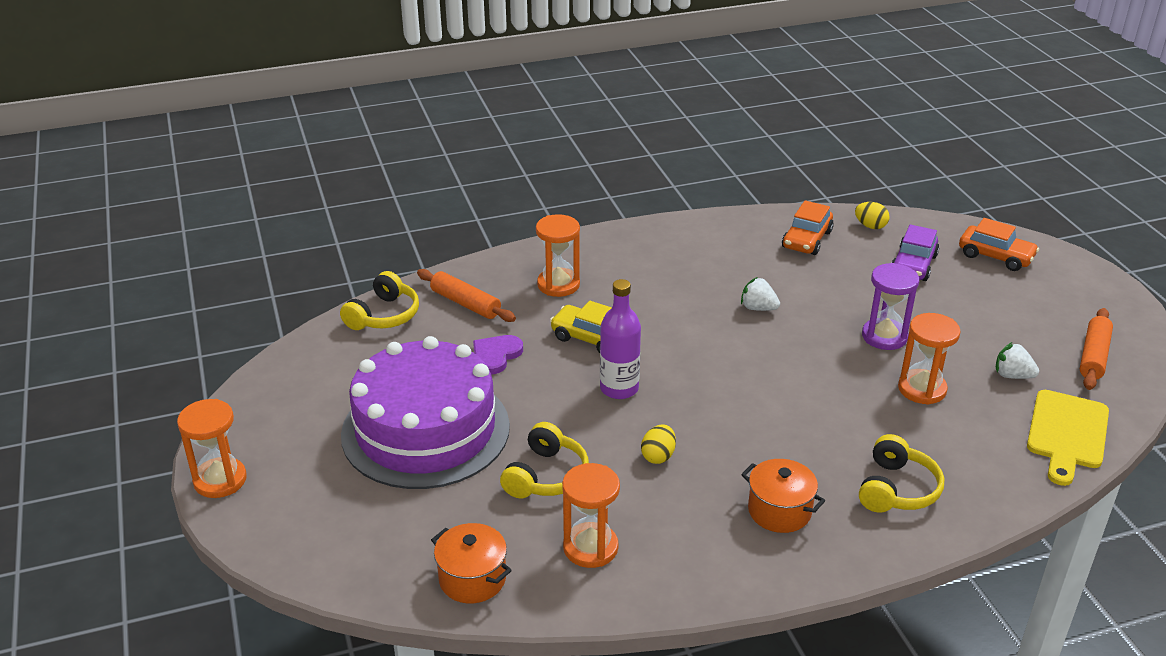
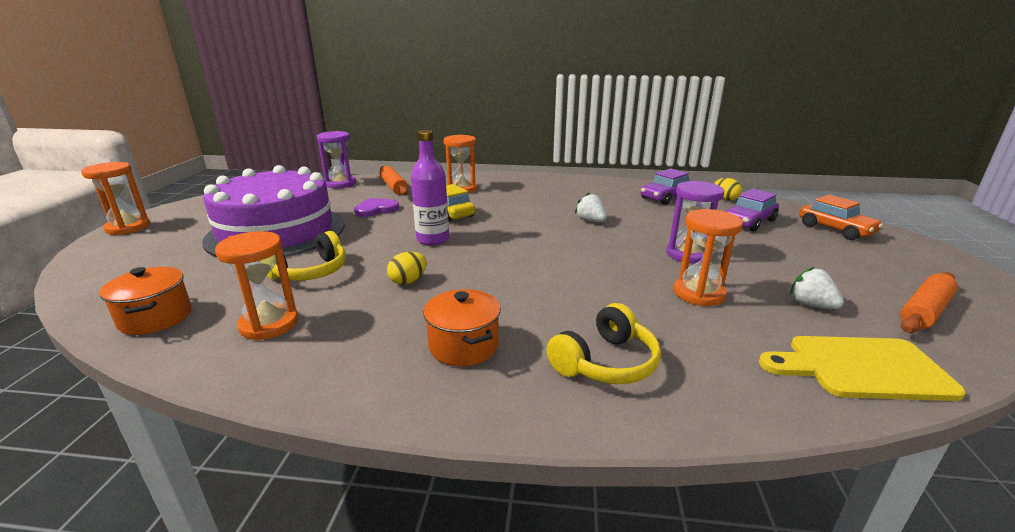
camera: 25 degrees right, 10 degrees down
yellow headphones [340,271,419,330] -> purple hourglass [317,131,356,188]
orange car [782,200,834,255] -> purple car [640,168,691,205]
yellow cutting board [1027,390,1109,486] -> yellow cutting board turned 45 degrees clockwise [759,336,966,401]

